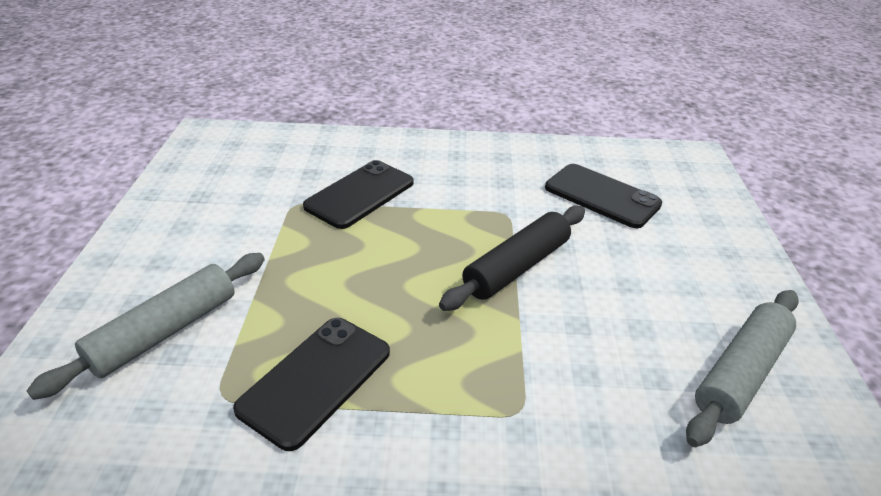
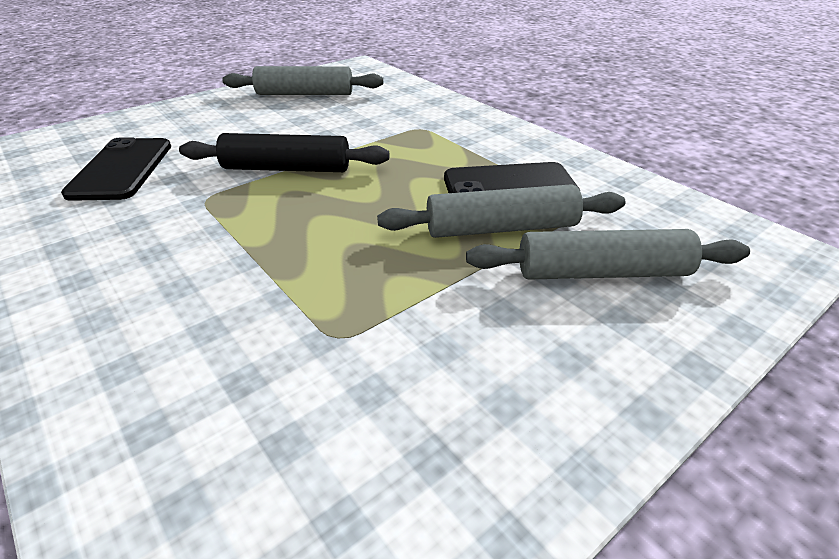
camera: 130 degrees left, 0 degrees up
black phone [303,160,414,229] -> none
none -> grey rolling pin [377,184,625,238]

